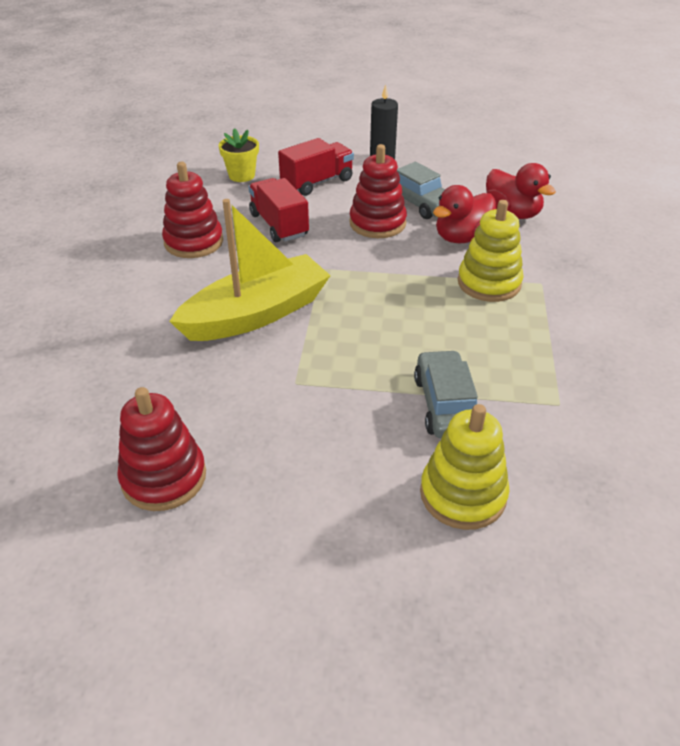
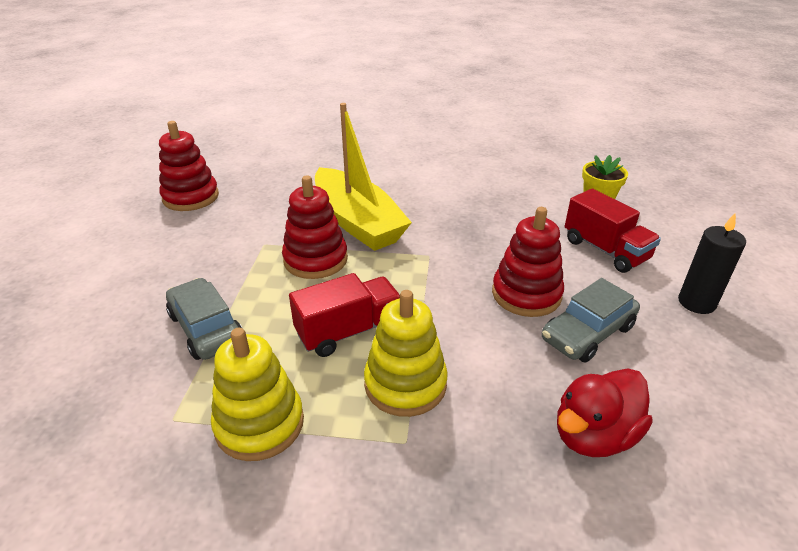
camera: 90 degrees right, 5 degrees down
red stacking toy [162,162,223,258] -> red stacking toy moved to [282,176,348,279]
red truck [248,178,309,242] -> red truck moved to [289,273,400,357]
grey car [414,350,478,438] -> grey car turned 120 degrees counterclockwise [166,278,243,360]
yellow stacking toy [420,404,509,530] -> yellow stacking toy moved to [211,328,304,461]
red duck [433,185,496,243] -> none

